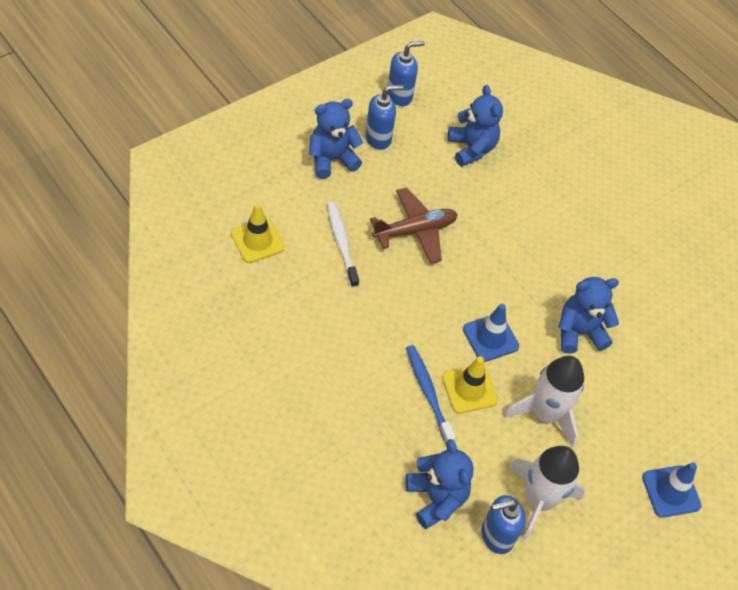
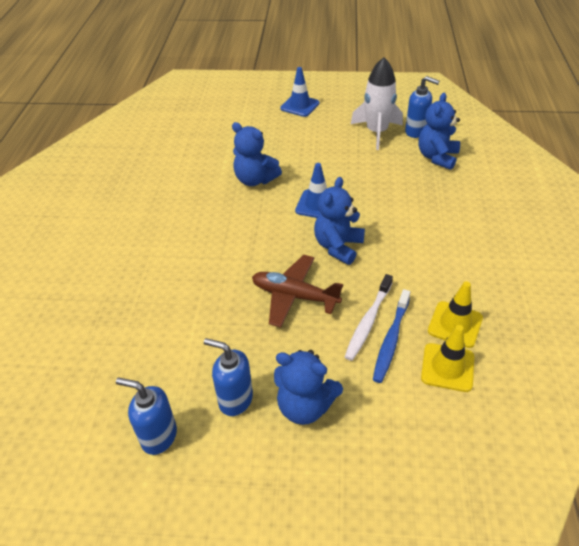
camera: 130 degrees left, 10 degrees down
blue toothbrush [406,345,456,444] -> blue toothbrush moved to [373,289,410,383]
yellow traffic cone [442,356,498,414] -> yellow traffic cone moved to [428,281,483,348]
blue teddy bear [448,85,503,166] -> blue teddy bear moved to [314,177,365,265]
white rocket [503,356,584,448] -> none

